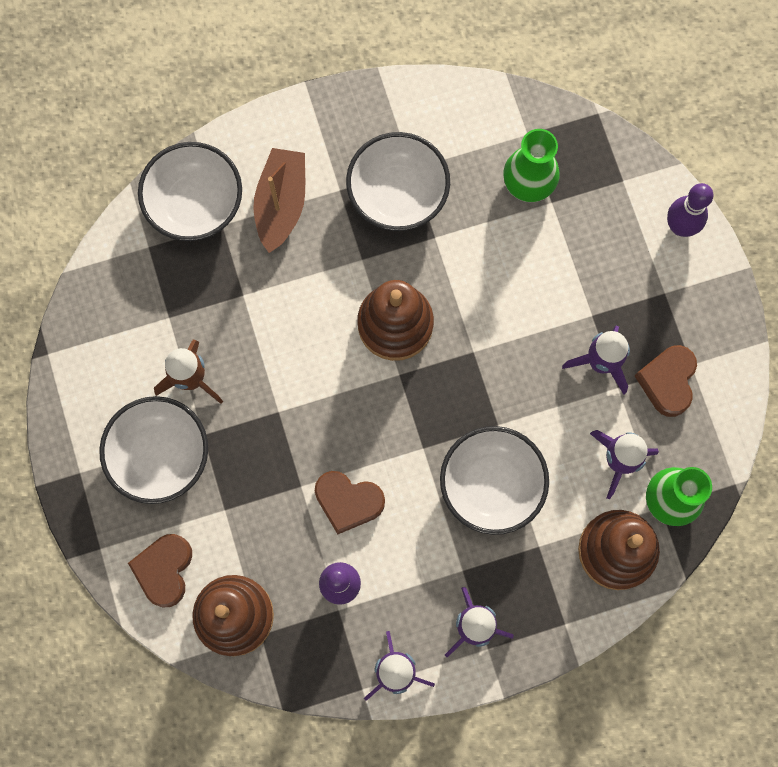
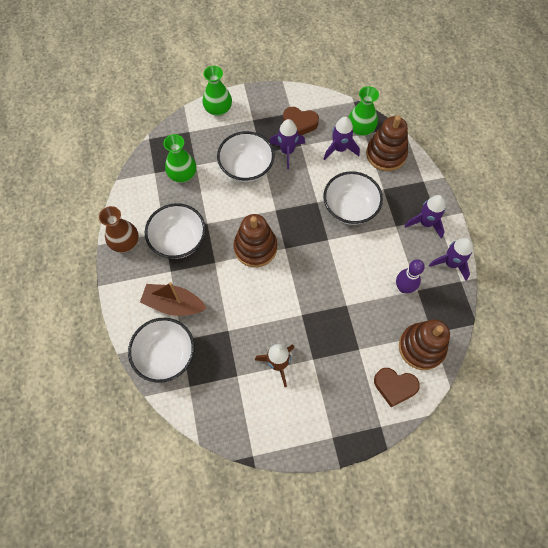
camera: 85 degrees left, 10 degrees down
white bowl [99,396,208,504] -> white bowl moved to [217,131,274,182]
brown heart [315,471,385,534] -> none
purple bowling pin [667,183,714,237] -> green vase [202,66,232,116]
none -> brown vase [99,206,139,253]

